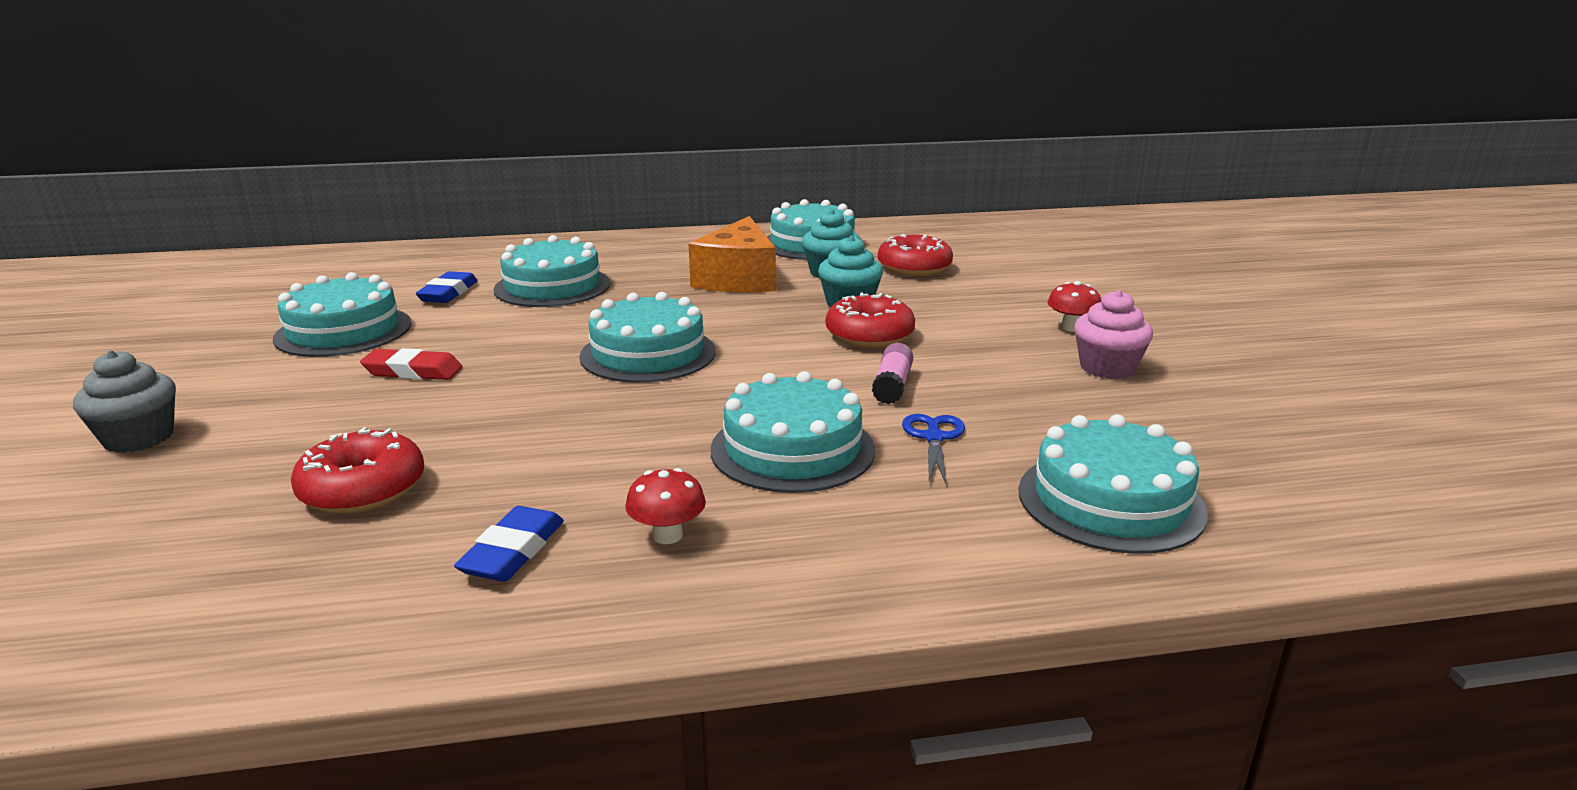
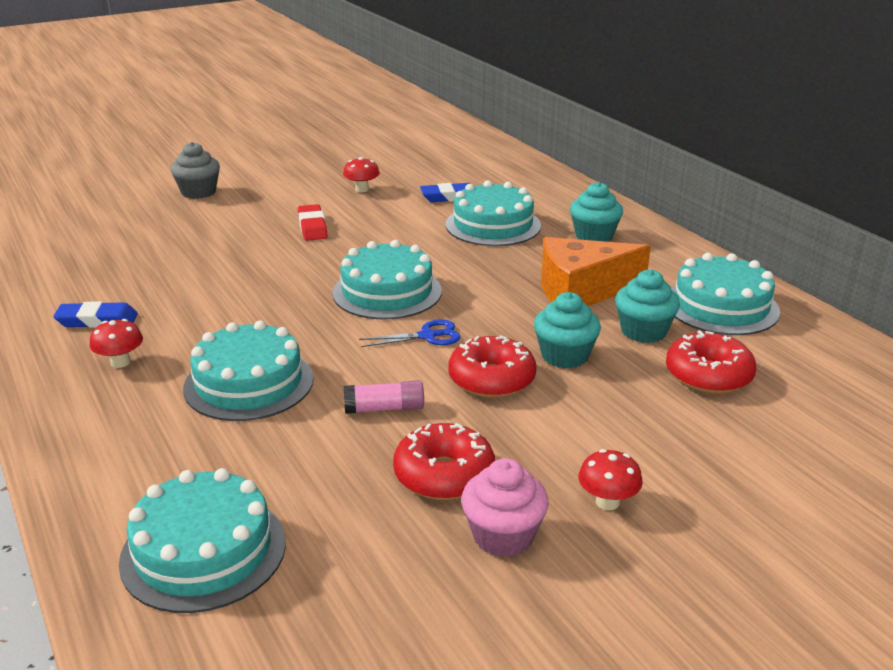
camera: 70 degrees right, 5 degrees up
turquoise cake [273,272,411,357] -> red mushroom [343,157,380,192]
red donut [291,427,424,514] -> red donut moved to [393,423,495,500]
blue scissors [902,414,965,485] -> blue scissors moved to [359,319,461,347]
none -> turquoise cupcake [570,182,623,242]

